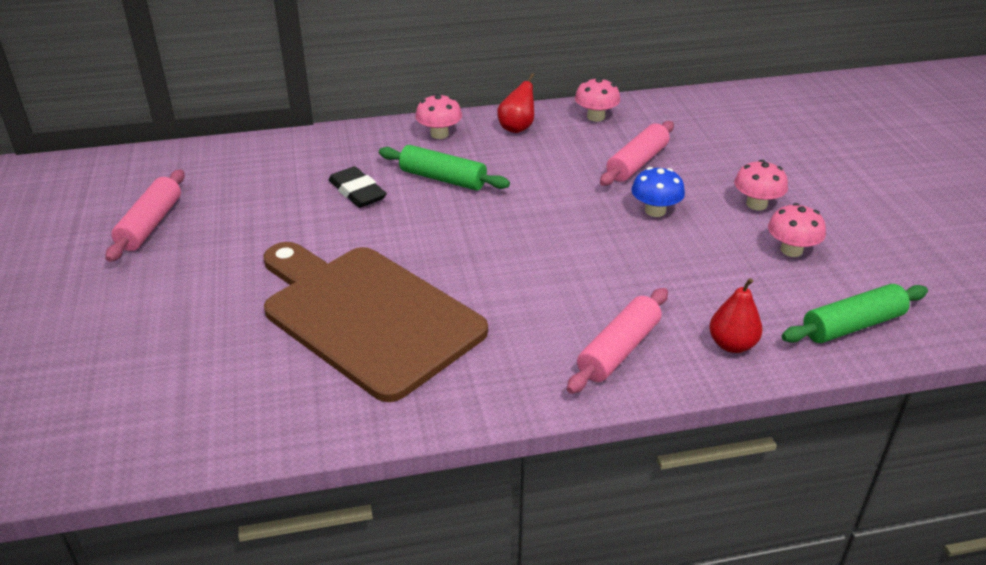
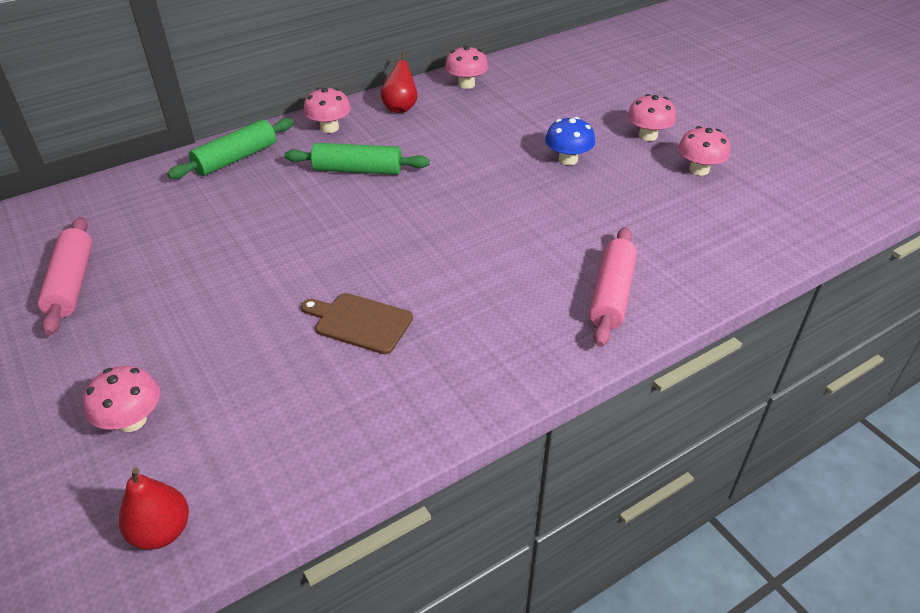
camera: 20 degrees left, 5 degrees up
brown cutting board [263,242,488,402] -> brown cutting board [301,293,413,354], size x0.41
black eraser [329,166,387,208] -> none
pink rolling pin [600,121,674,186] -> none
red pear [709,278,762,353] -> red pear moved to [119,468,189,550]
green rolling pin [782,284,928,343] -> green rolling pin moved to [167,118,294,179]
none -> pink mushroom [83,366,160,432]

